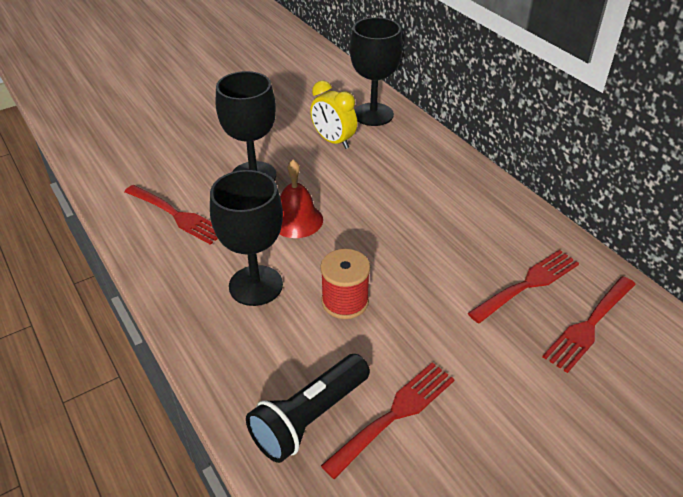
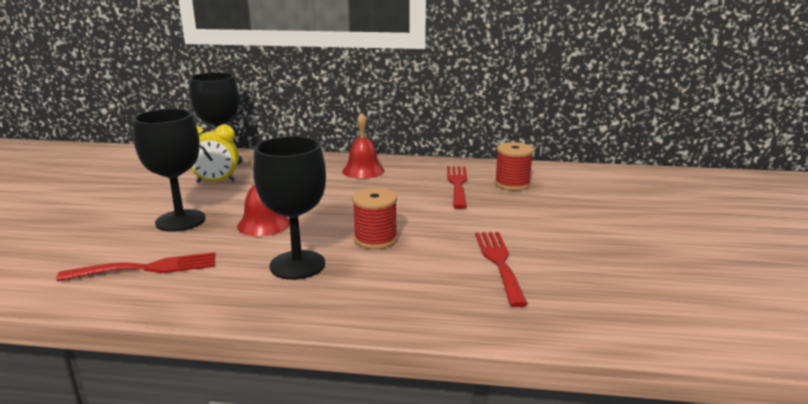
camera: 50 degrees left, 20 degrees down
black flashlight [246,354,370,463] -> none
red fork [542,276,636,373] -> red spool [495,142,534,191]
none -> red bell [342,113,384,179]

